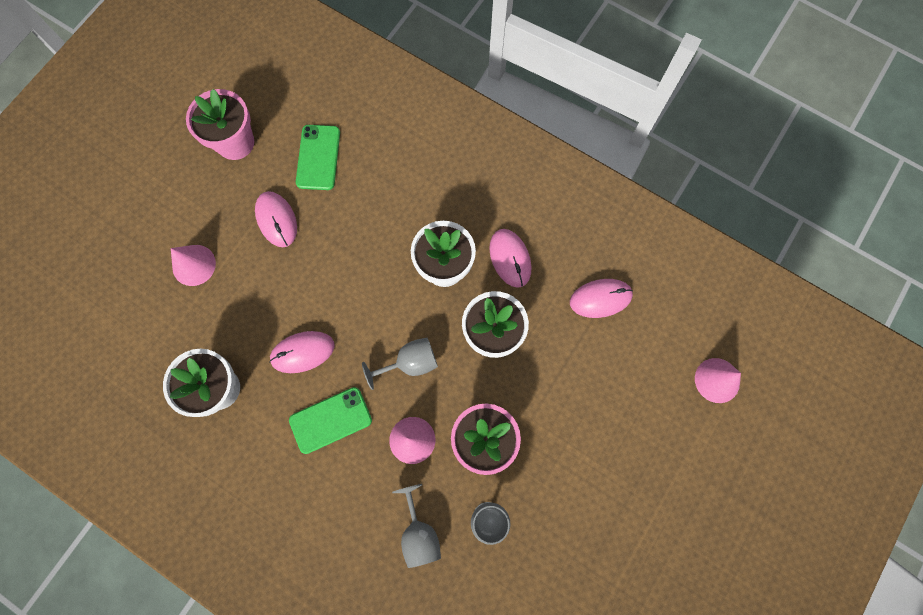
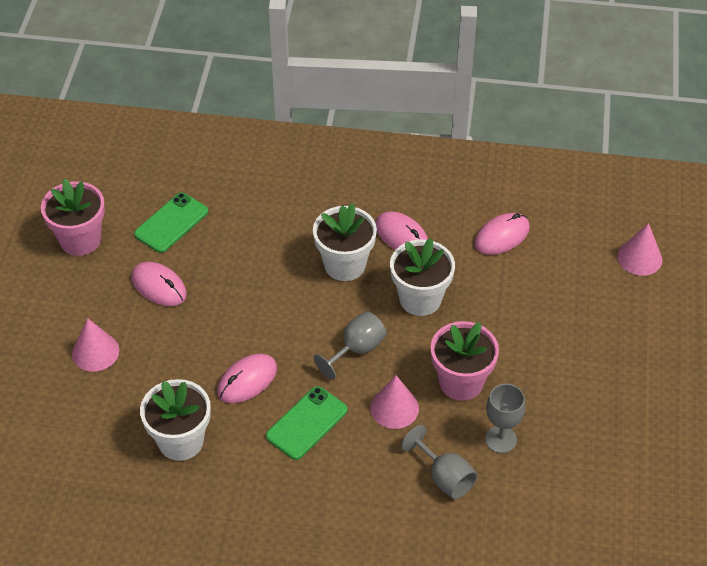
camera: 25 degrees left, 25 degrees down
green phone [296,125,340,190] -> green phone turned 60 degrees clockwise [134,193,208,253]

